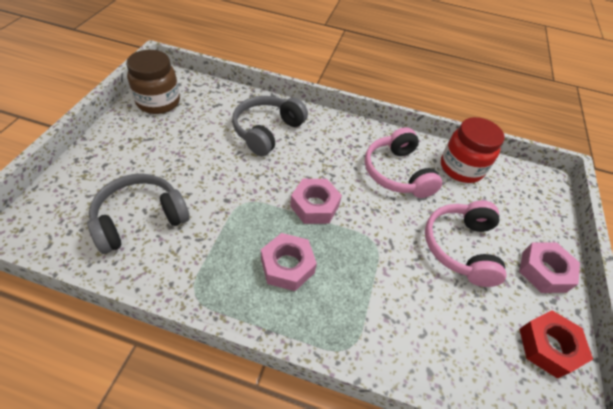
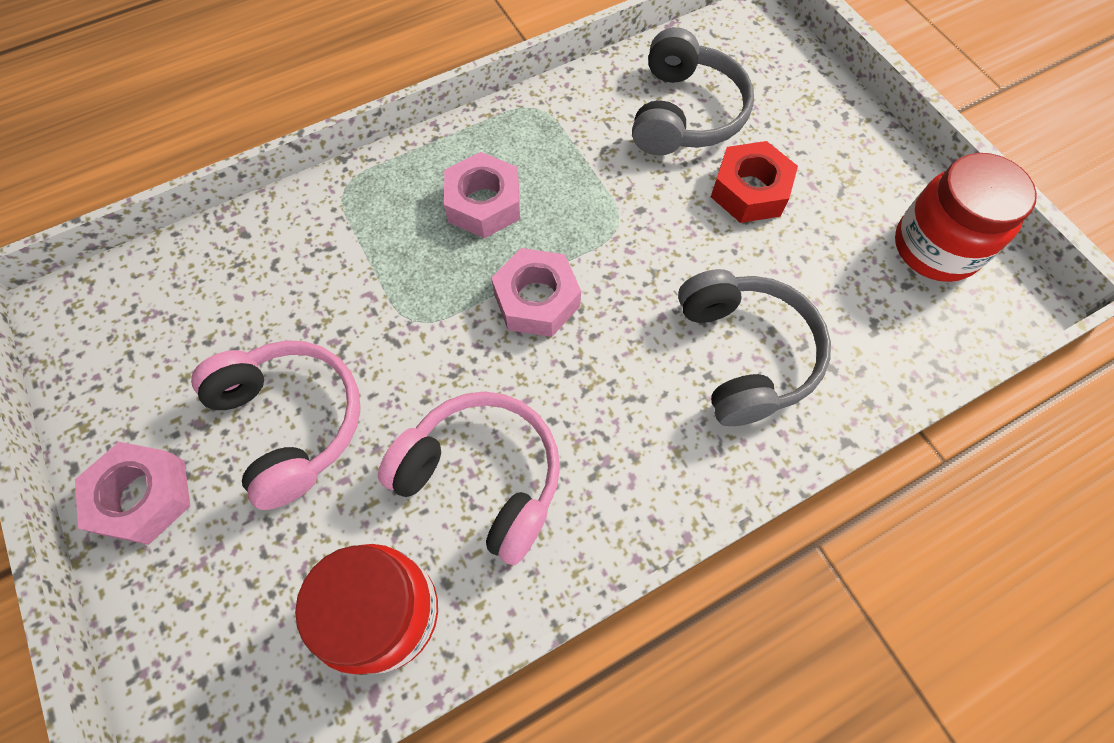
camera: 140 degrees right, 15 degrees up
brown jar [126,50,180,114] -> red jar [895,153,1037,282]
red nut [519,310,593,379] -> red nut moved to [711,141,798,223]

